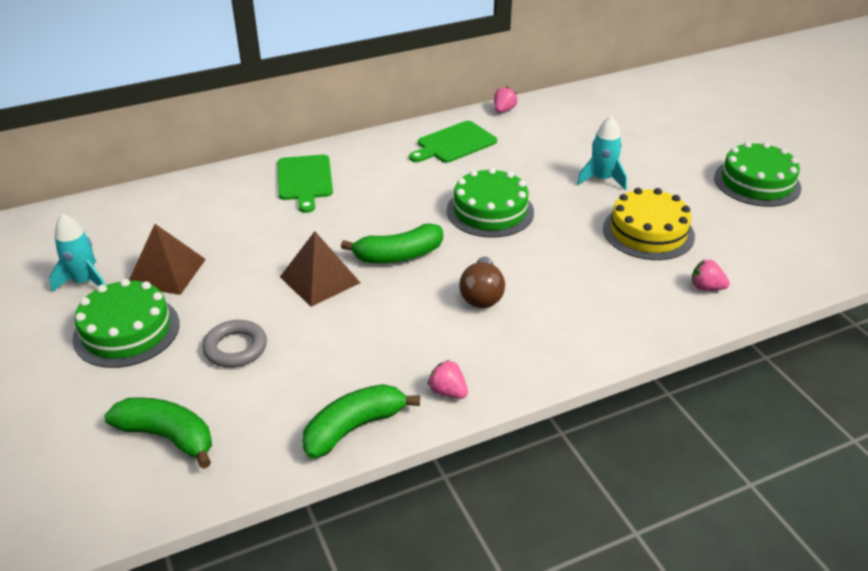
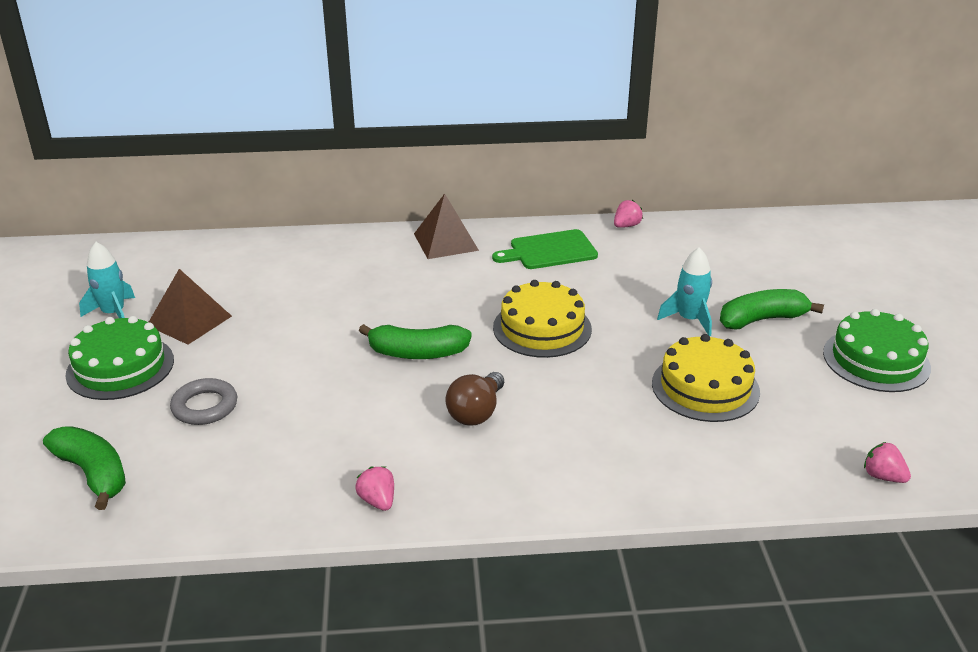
camera: 20 degrees right, 5 degrees down
green cutting board [278,155,333,213] -> none
brown pyramid [280,231,360,307] -> brown pyramid moved to [414,194,479,259]
green banana [302,384,420,458] -> green banana moved to [720,289,824,330]
green cake [446,168,534,238] -> yellow cake [493,280,592,358]
pink strawberry [692,260,730,291] -> pink strawberry moved to [864,442,911,483]

